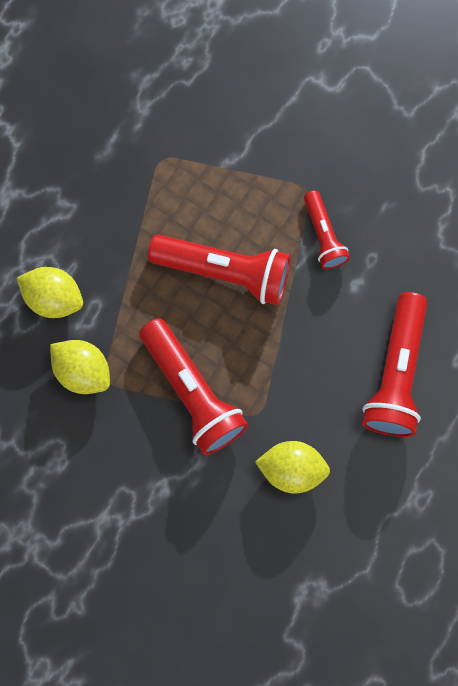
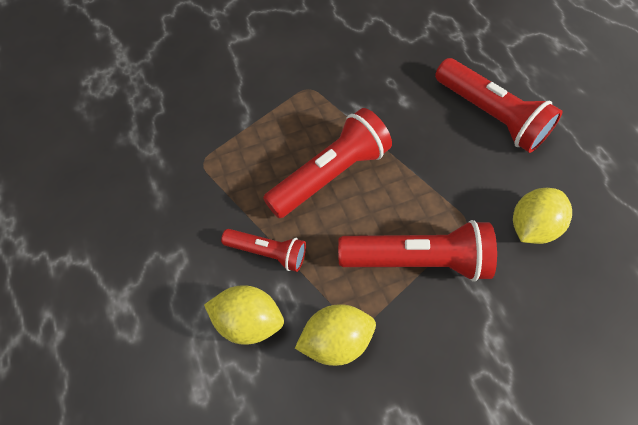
camera: 55 degrees left, 15 degrees down
yellow lemon [17,267,83,318] -> yellow lemon turned 45 degrees clockwise [204,285,284,345]
red flashlight [304,190,350,269] -> red flashlight moved to [221,229,306,272]

